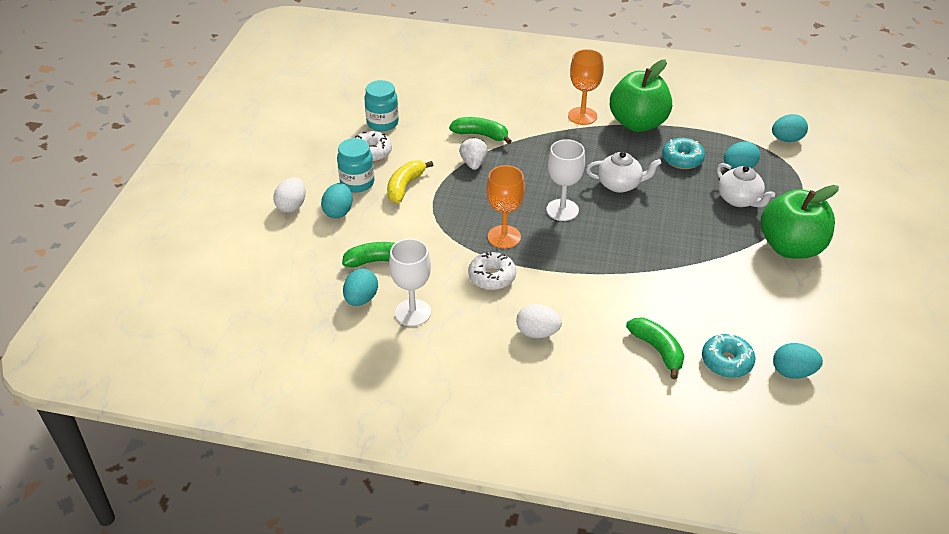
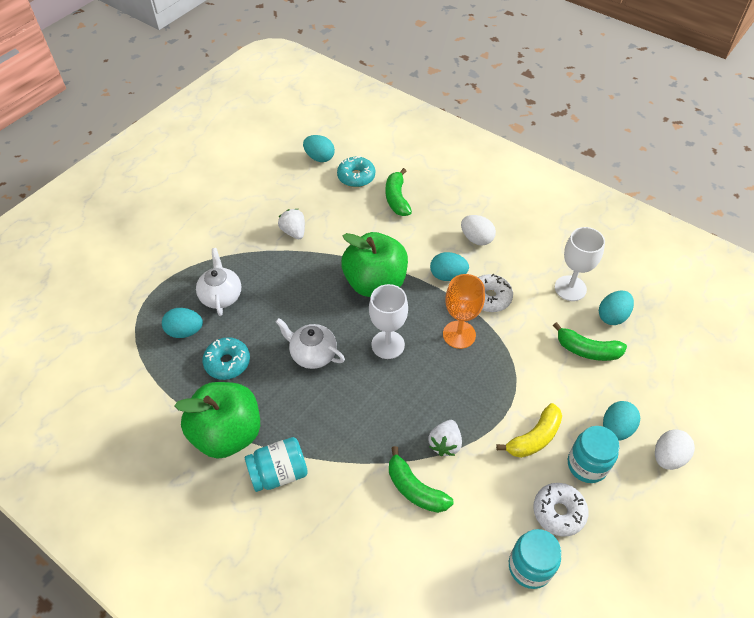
camera: 155 degrees left, 10 degrees up
orange goblet [568,49,604,125] -> turquoise jar [245,437,308,492]
green apple [761,185,839,259] -> green apple moved to [341,232,408,297]
turquoise egg [772,114,808,142] -> turquoise egg moved to [430,252,469,281]
none -> white strawberry [278,209,305,239]

